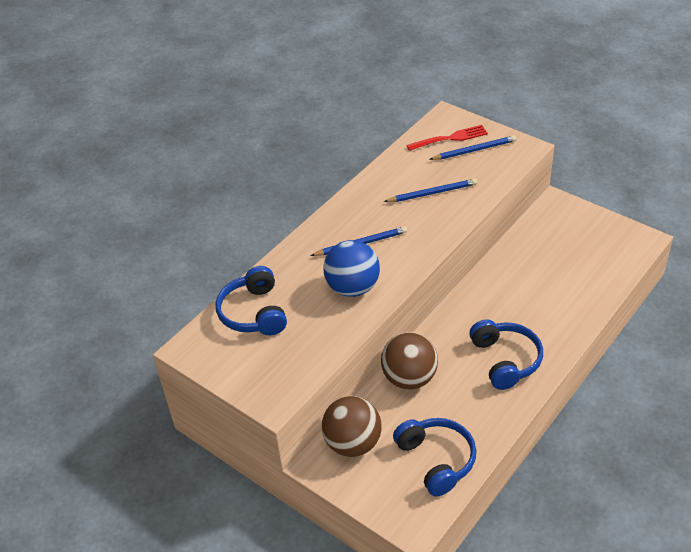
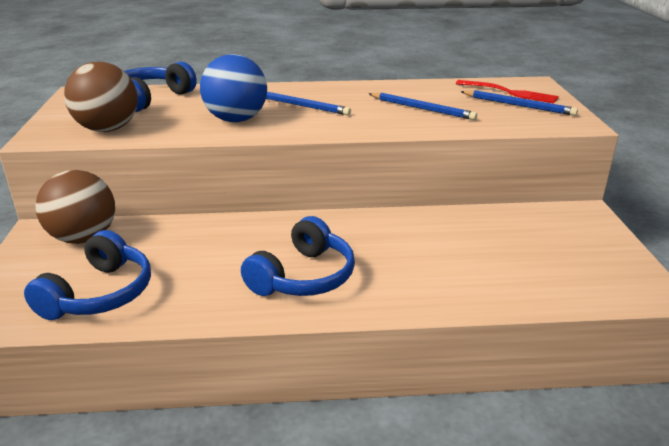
camera: 45 degrees right, 15 degrees down
brown ball [381,332,438,389] -> brown ball moved to [64,62,138,132]

